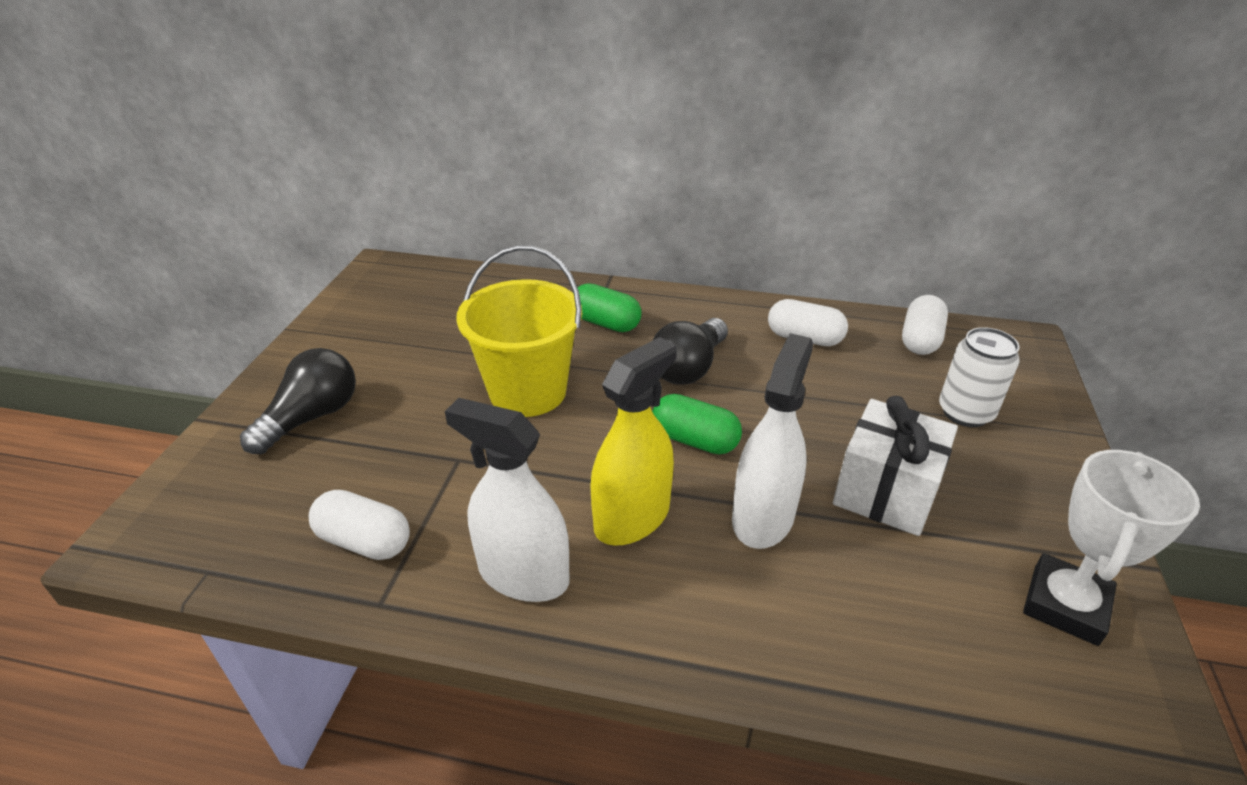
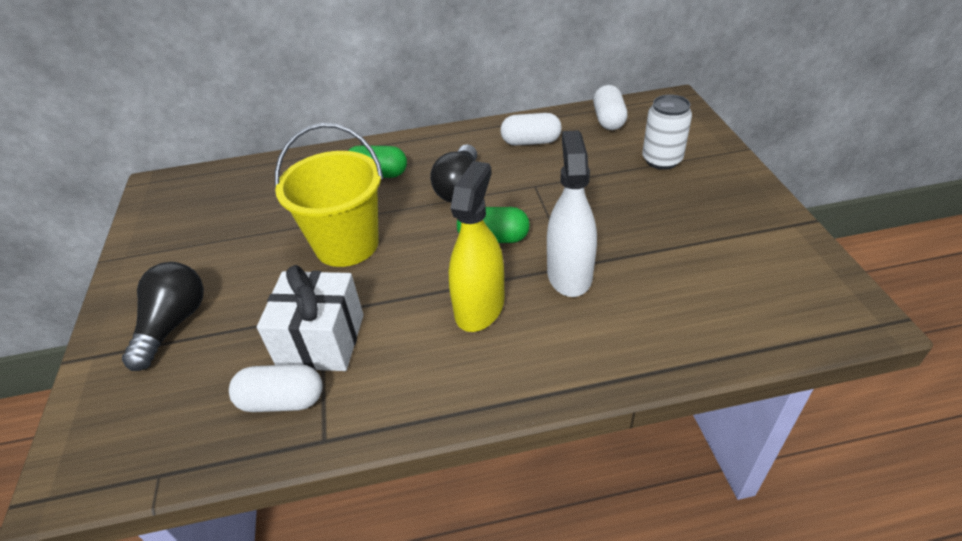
camera: 20 degrees left, 5 degrees up
white spray bottle [445,398,569,602] -> none
white gift [833,396,958,536] -> white gift moved to [257,265,364,371]
white trophy [1023,450,1200,646] -> none

